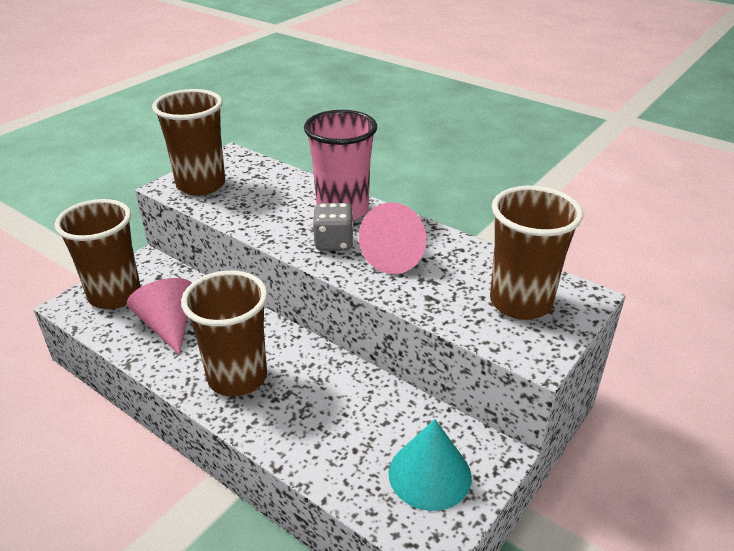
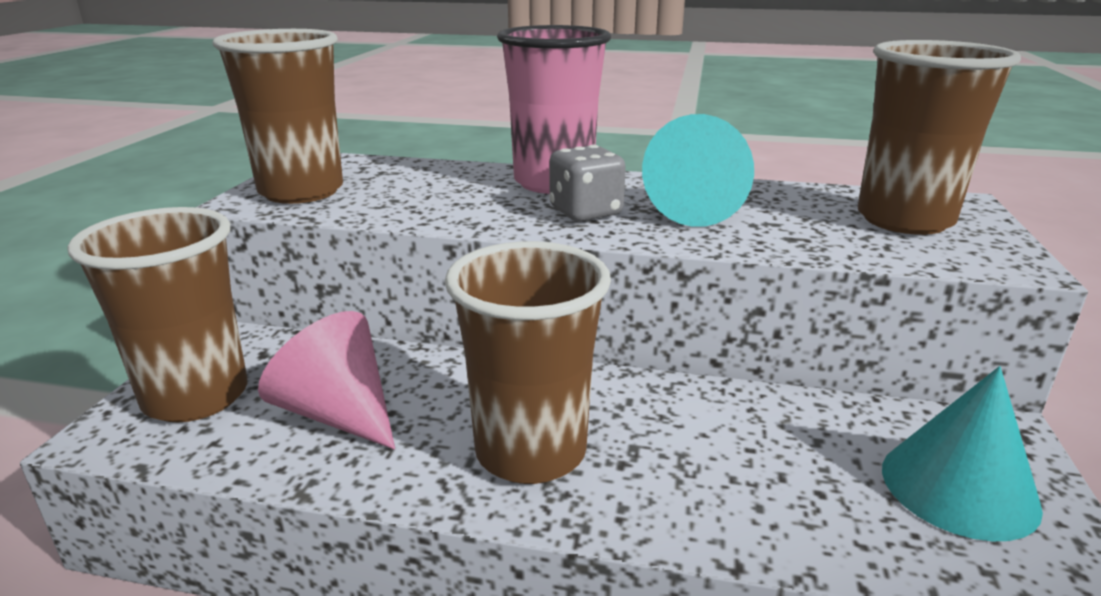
camera: 25 degrees left, 10 degrees down
pink cone [359,202,426,274] -> turquoise cone [642,114,754,227]

